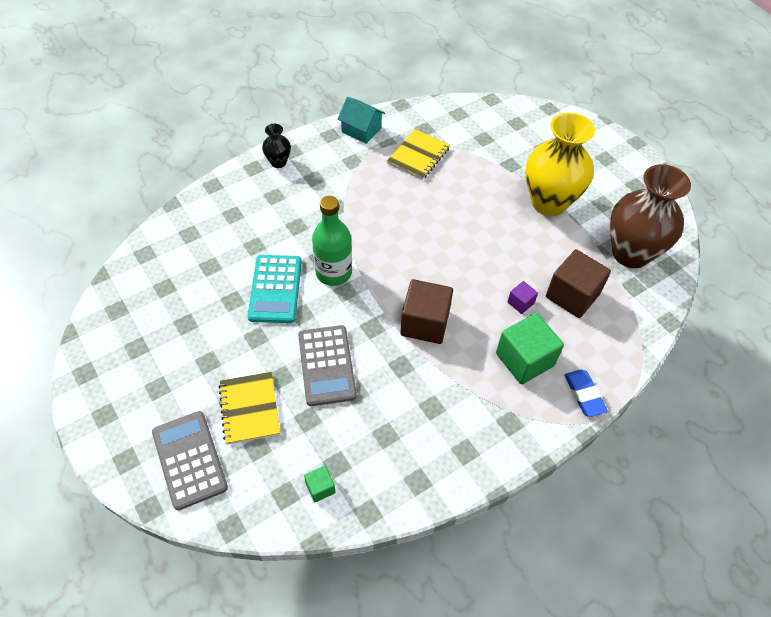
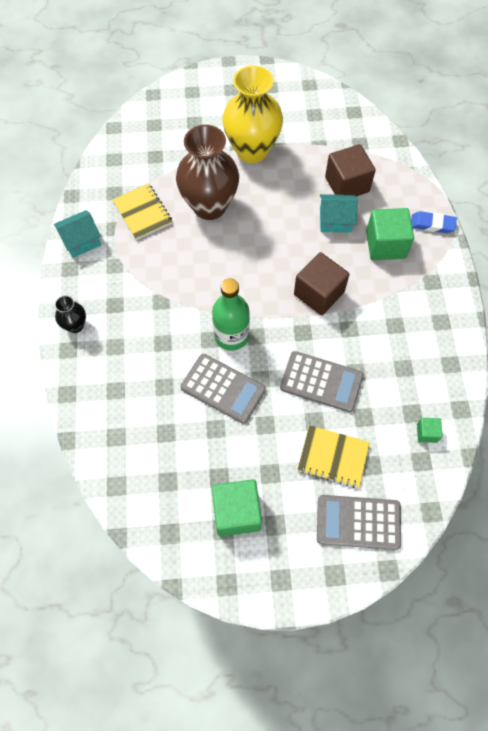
camera: 60 degrees left, 10 degrees up
turquoise calculator [247,255,302,323] -> grey calculator [181,354,266,424]
purple cube [507,281,538,314] -> turquoise house [320,194,358,232]
brown vase [610,164,691,268] -> brown vase moved to [176,125,239,220]
none -> green cube [212,479,262,536]

